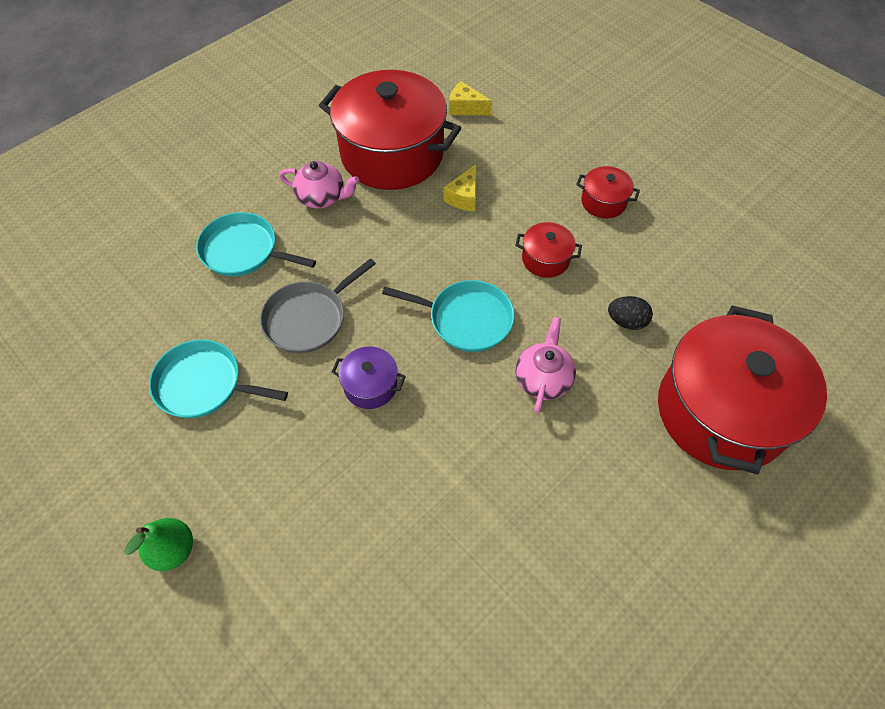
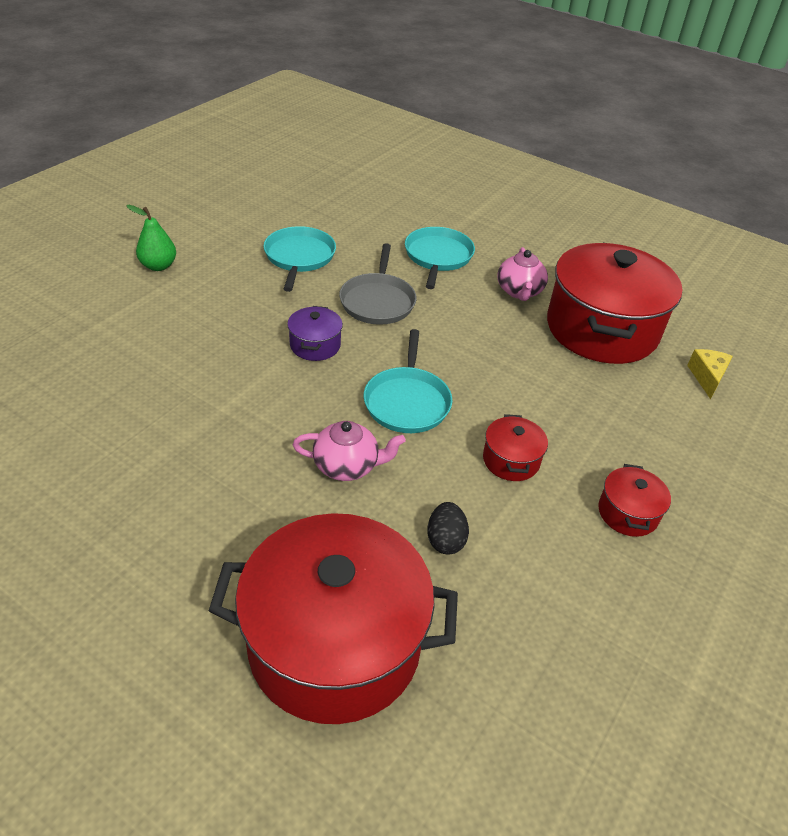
camera: 75 degrees right, 15 degrees down
grey pan [260,258,376,353] -> grey pan turned 120 degrees counterclockwise [339,243,416,325]
yellow cheese [444,164,476,211] -> none

